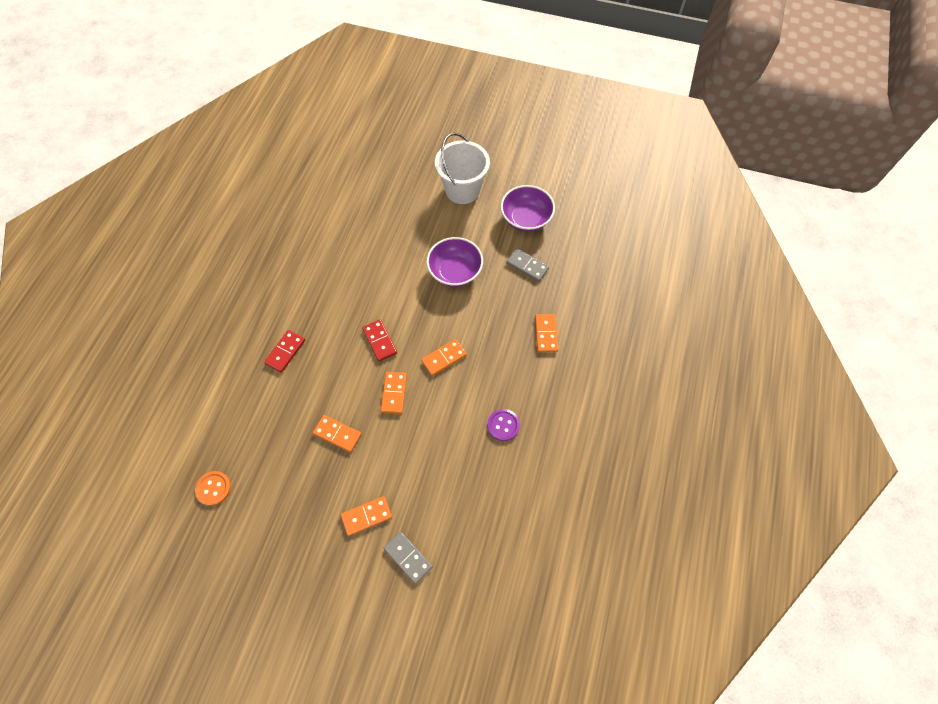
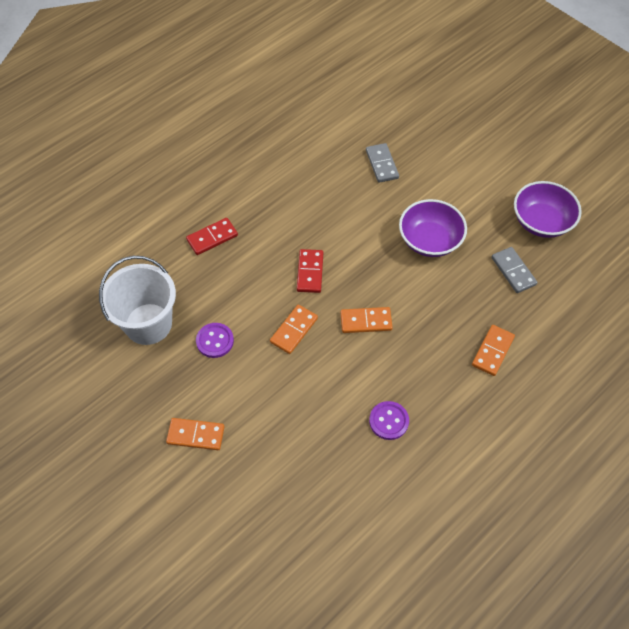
camera: 30 degrees right, 5 degrees down
orange button [195,471,231,506] -> none
orange domino [313,415,362,453] -> purple button [196,323,234,358]
grey domino [384,532,433,584] -> grey domino moved to [366,143,399,183]
white bucket [435,133,490,204] -> white bucket moved to [99,256,176,345]

